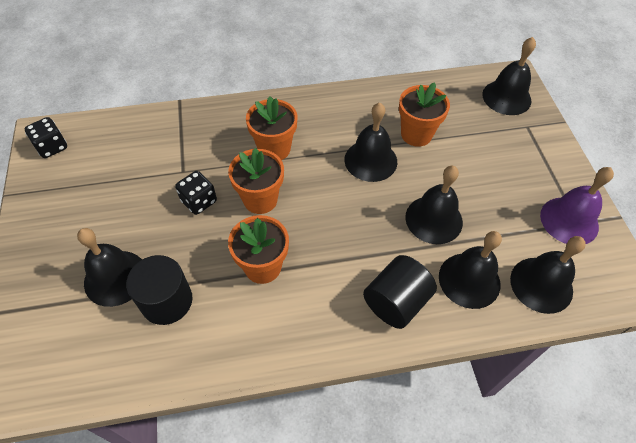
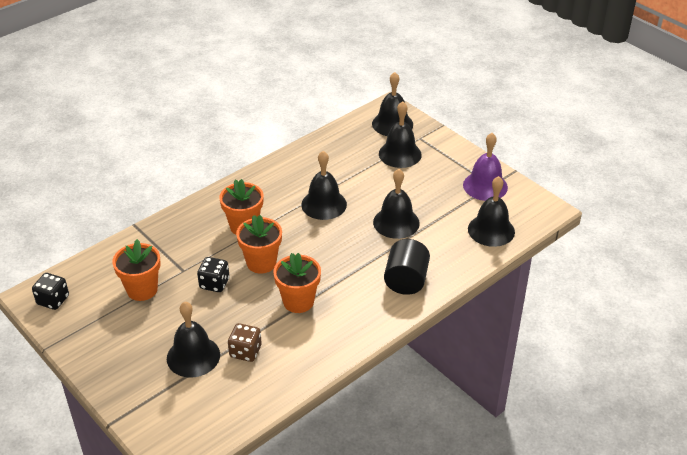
camera: 30 degrees left, 15 degrees down
black cylinder [126,255,193,325] -> brown dice [228,323,262,362]
orange flower pot [399,82,450,147] -> orange flower pot moved to [113,239,161,301]
black bell [439,231,502,309] -> black bell moved to [379,101,422,168]

